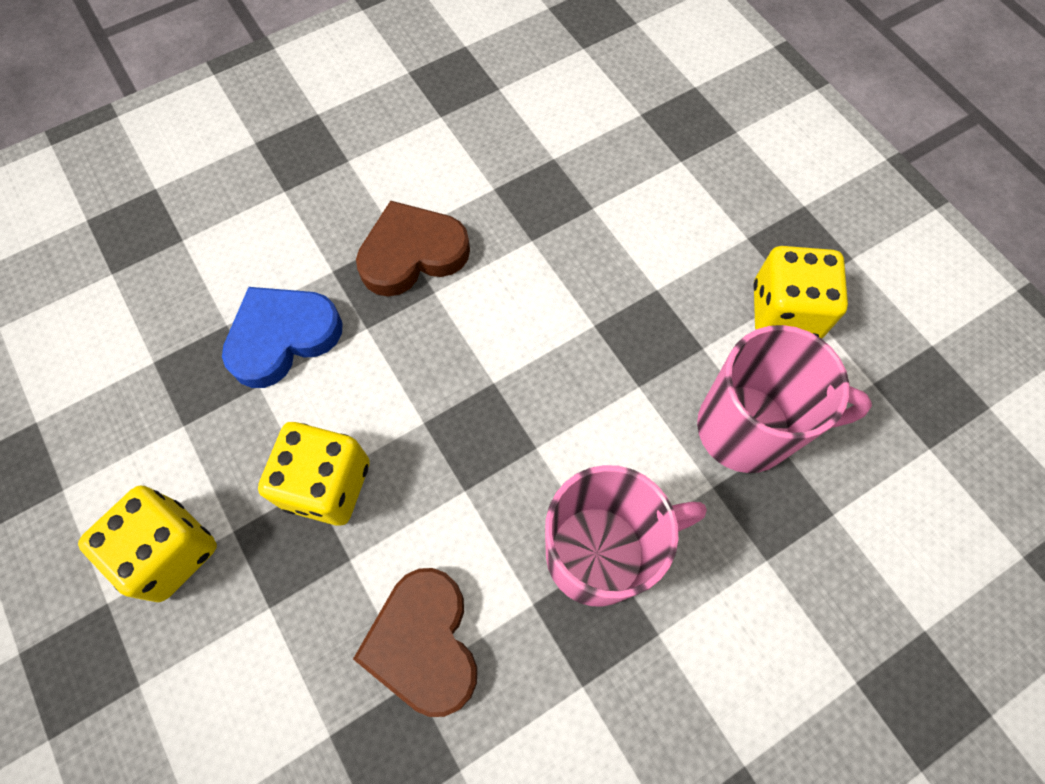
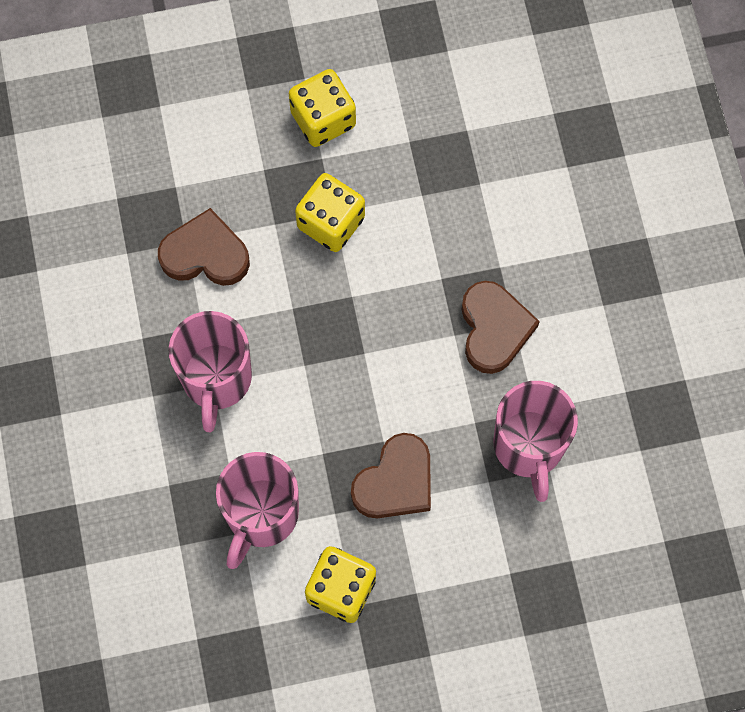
camera: 110 degrees right, 5 degrees up
blue heart [222,287,343,388] -> none
none -> brown heart [351,433,431,518]
none -> pink mug [494,381,578,502]

